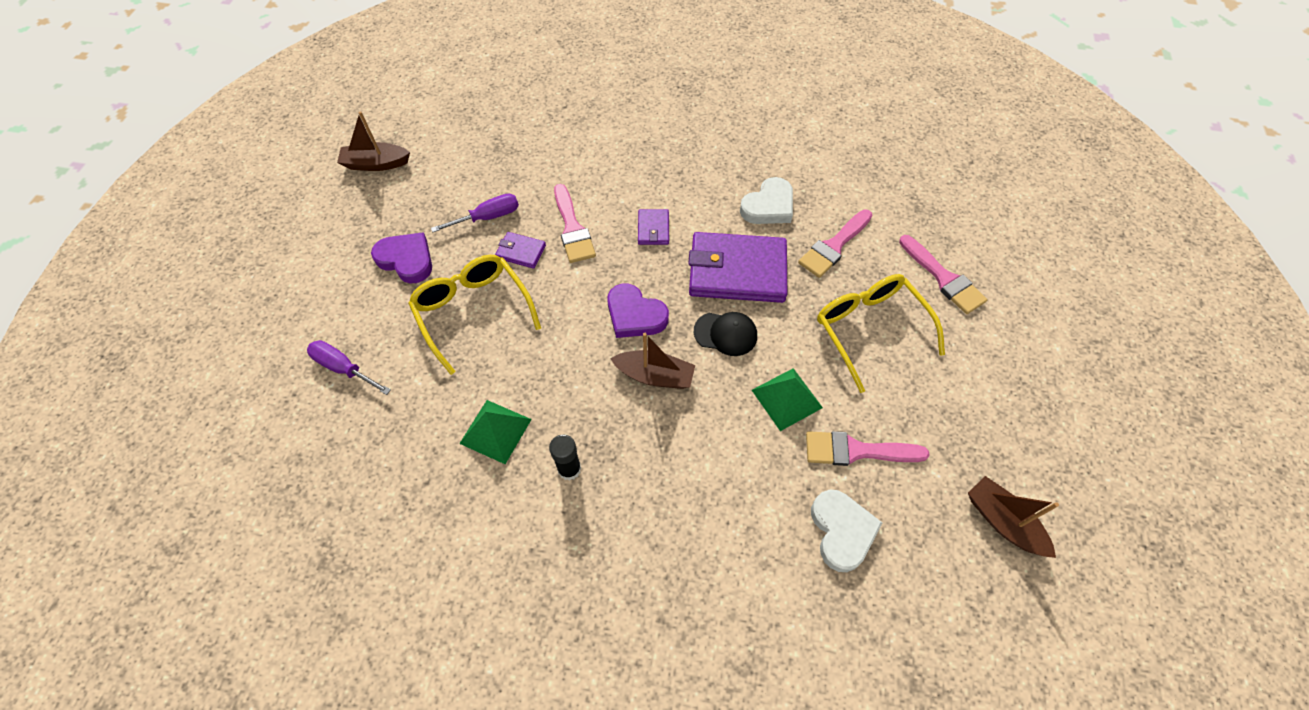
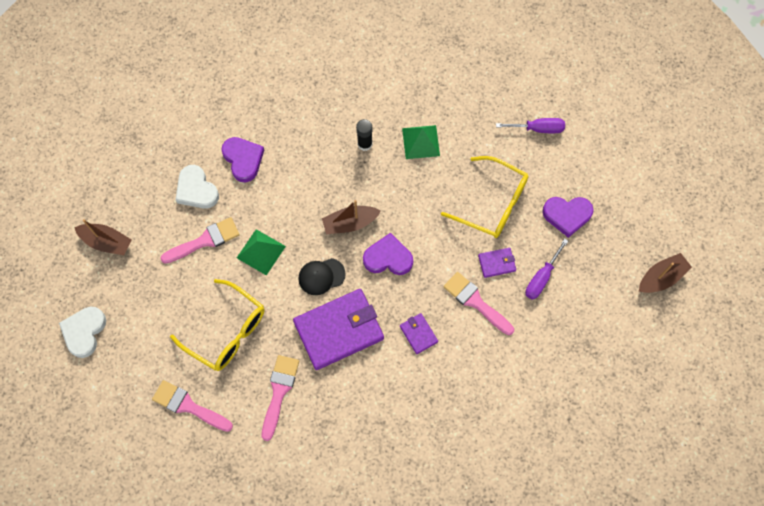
camera: 150 degrees right, 10 degrees up
white heart [740,177,793,224] -> white heart moved to [59,307,106,358]
none -> purple heart [221,137,264,182]

